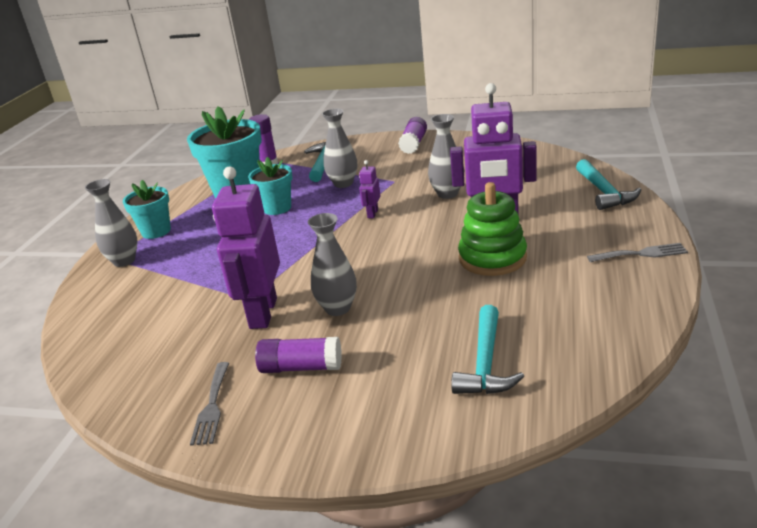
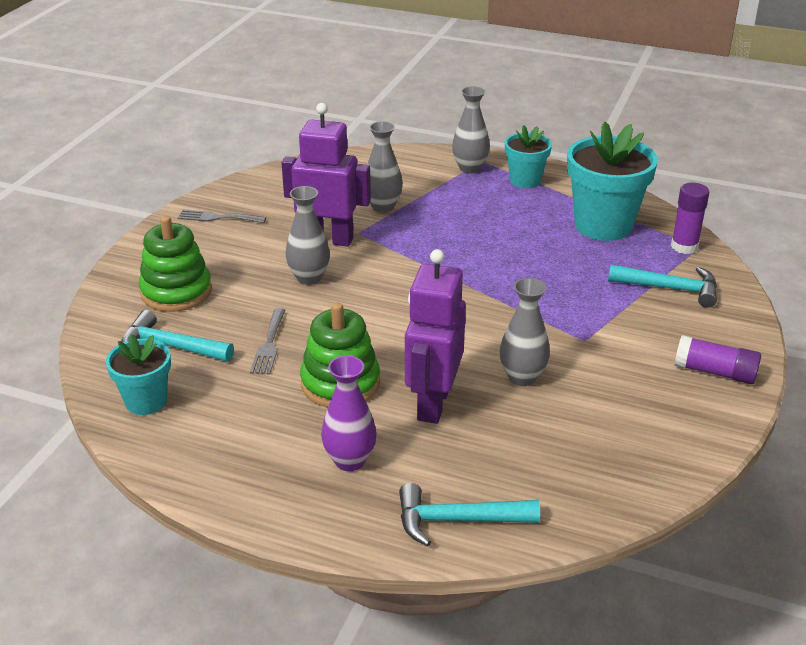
camera: 95 degrees right, 5 degrees up
turquoise flower pot [248,157,293,215] -> turquoise flower pot moved to [106,334,171,415]
purple glue stick [255,337,342,373] -> none
grey vase [322,108,357,188] -> grey vase moved to [367,121,403,213]
purple robot [359,160,381,218] -> none
grey fork [587,243,688,262] -> grey fork moved to [250,308,286,375]
none -> green stacking toy [139,216,212,312]
none -> purple vase [321,356,377,471]

